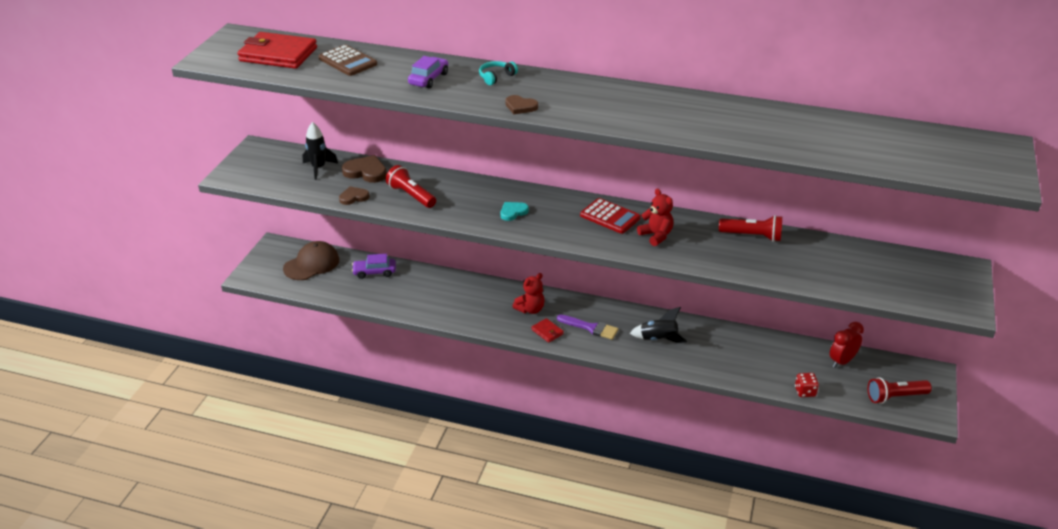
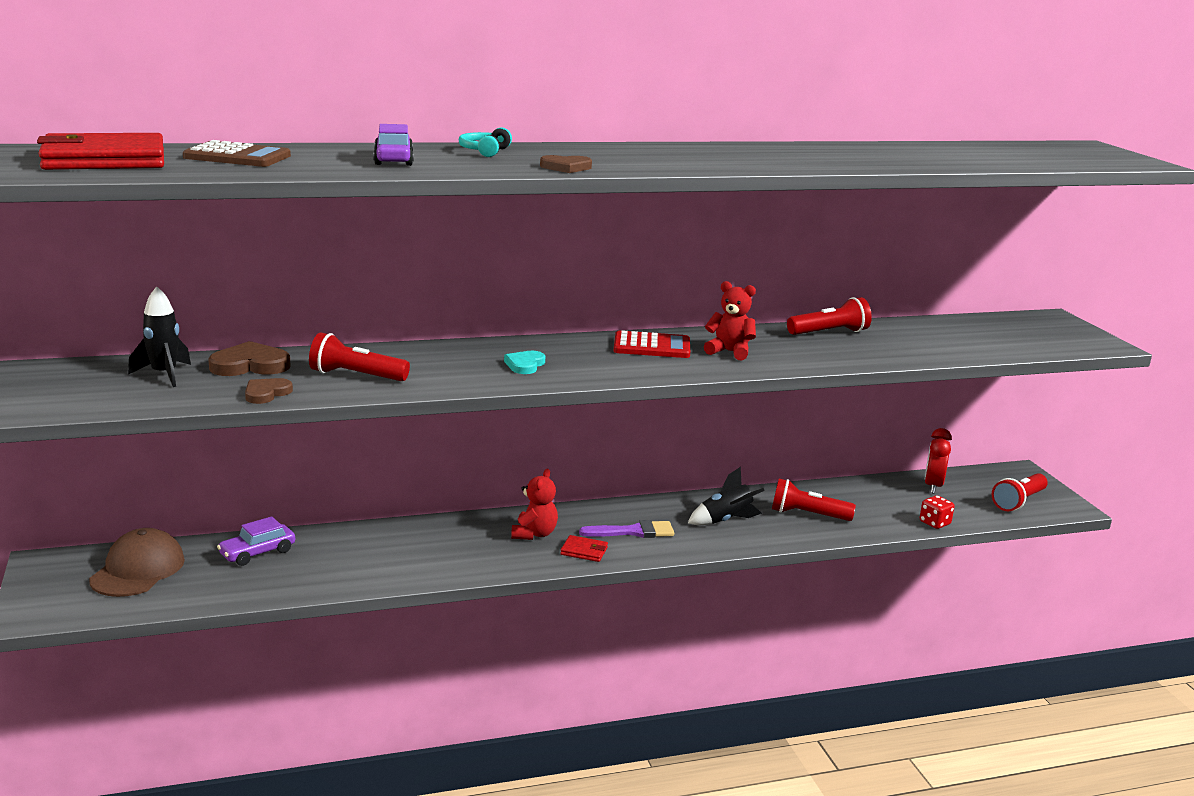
camera: 35 degrees left, 15 degrees down
none -> red flashlight [772,479,856,521]

